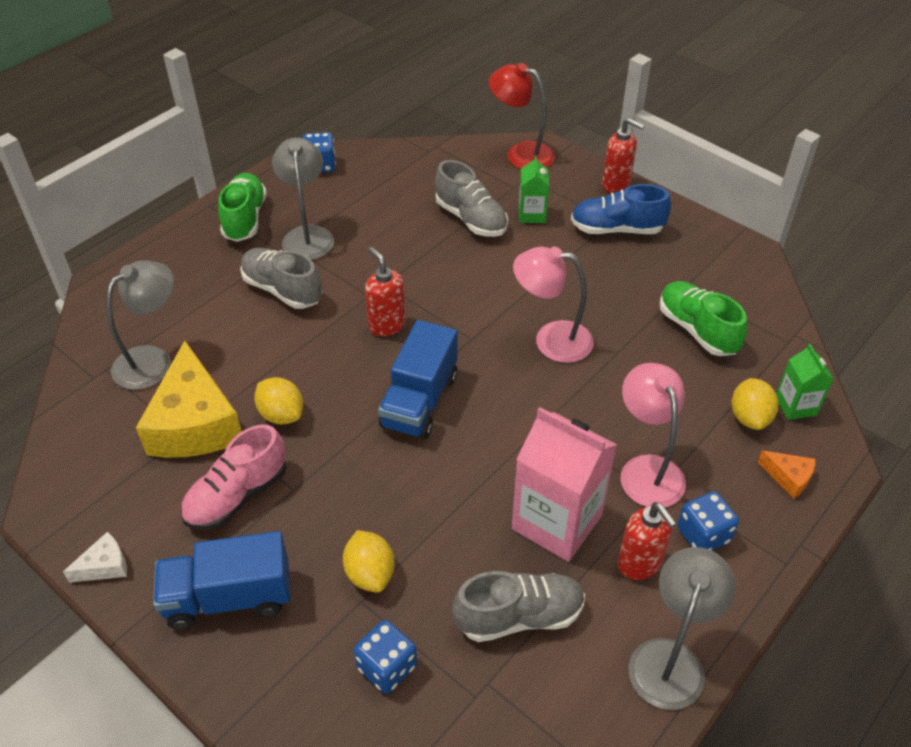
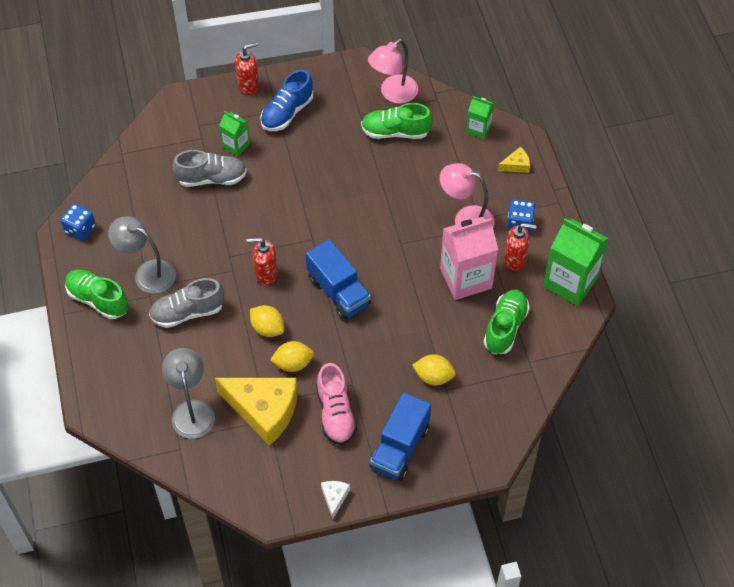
camera: 55 degrees left, 10 degrees up
blue dice [354,620,417,694] -> none
grey shoe [453,571,585,642] -> green shoe [484,289,530,354]
red lamp [489,63,555,169] -> none
pink lamp [513,247,594,363] -> pink lamp moved to [368,39,418,104]
grey lamp [628,547,736,710] -> green carton [543,219,609,306]
yellow lemon [731,378,779,430] -> yellow lemon moved to [250,305,284,337]
orange cheese [758,450,816,499] -> yellow cheese [498,147,530,173]

